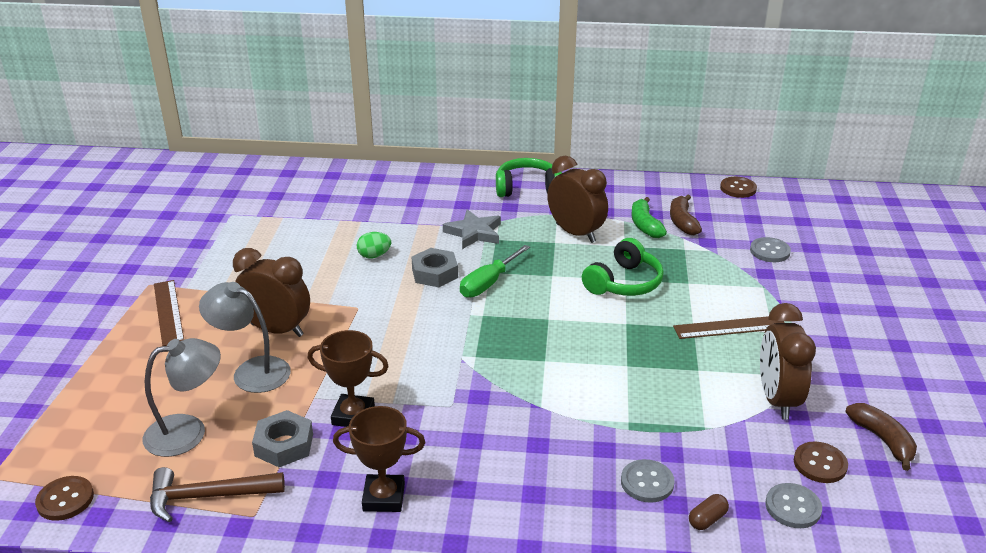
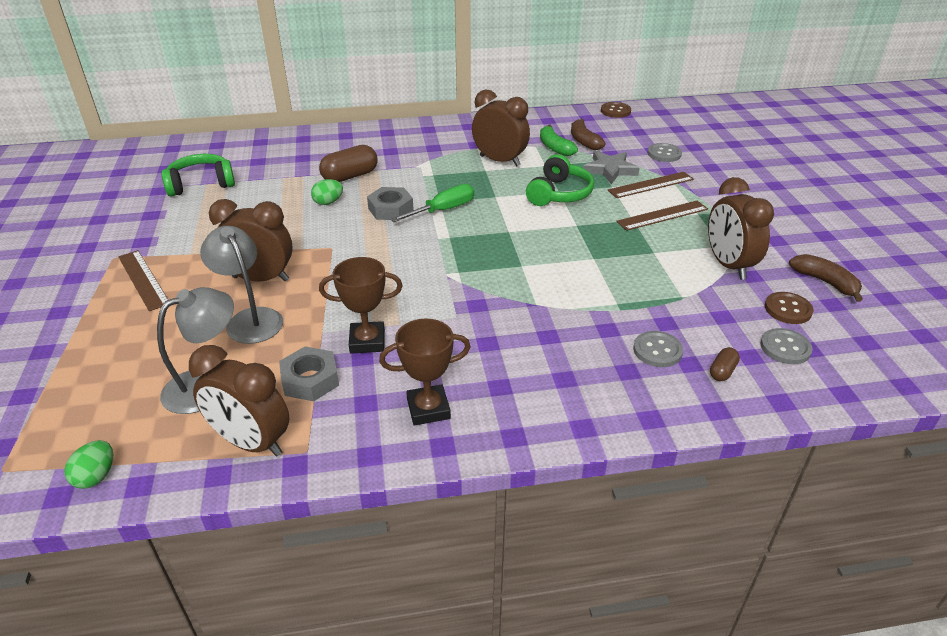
camera: 15 degrees left, 5 degrees up
brown button [35,476,94,521] -> green egg [64,440,113,489]
brown hammer [150,467,285,522] -> brown clock [189,345,289,457]
grey lamp [199,282,291,393] -> grey lamp turned 45 degrees clockwise [200,226,283,344]
grey star [443,209,501,249] -> grey star moved to [584,151,640,184]
green screwdriver [460,245,530,298] -> green screwdriver turned 150 degrees counterclockwise [390,184,474,222]
green headphones [496,158,562,197] -> green headphones moved to [162,154,235,197]
none -> brown capsule [319,145,378,182]
none -> brown ruler [608,172,694,198]

